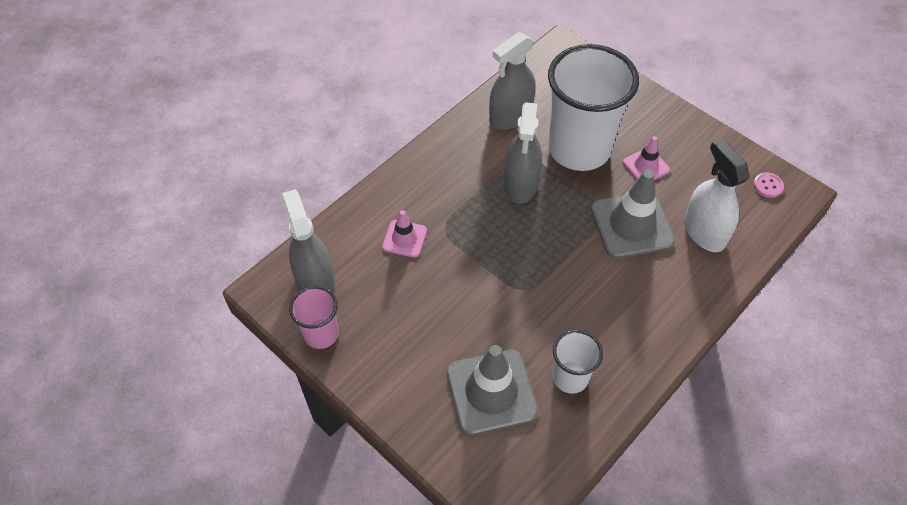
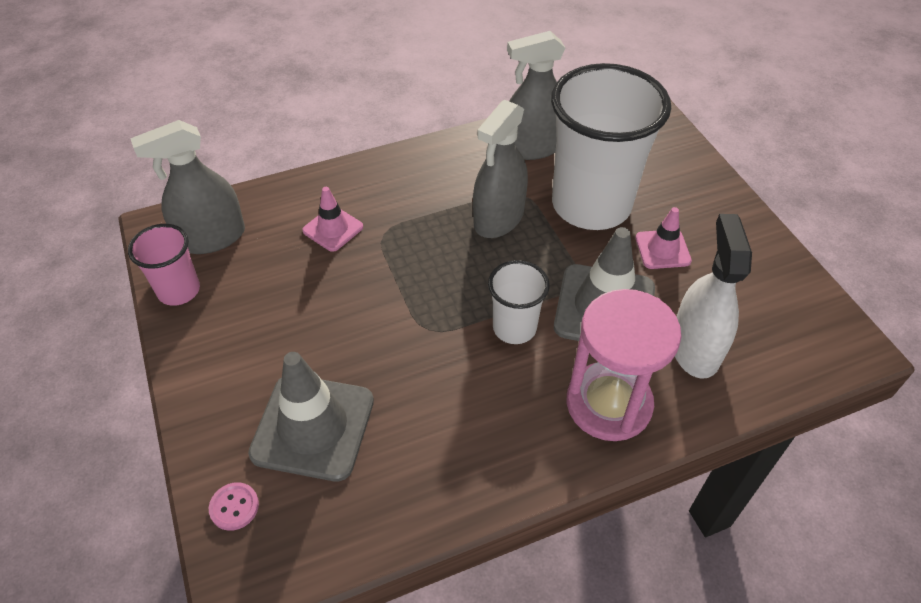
camera: 25 degrees right, 5 degrees down
grey spray bottle [282,189,335,294] -> grey spray bottle turned 120 degrees counterclockwise [130,120,245,254]
white cup [553,330,603,394] -> white cup moved to [488,260,550,344]
pink button [753,172,784,198] -> pink button moved to [209,482,259,531]
none -> pink hourglass [567,289,681,441]

